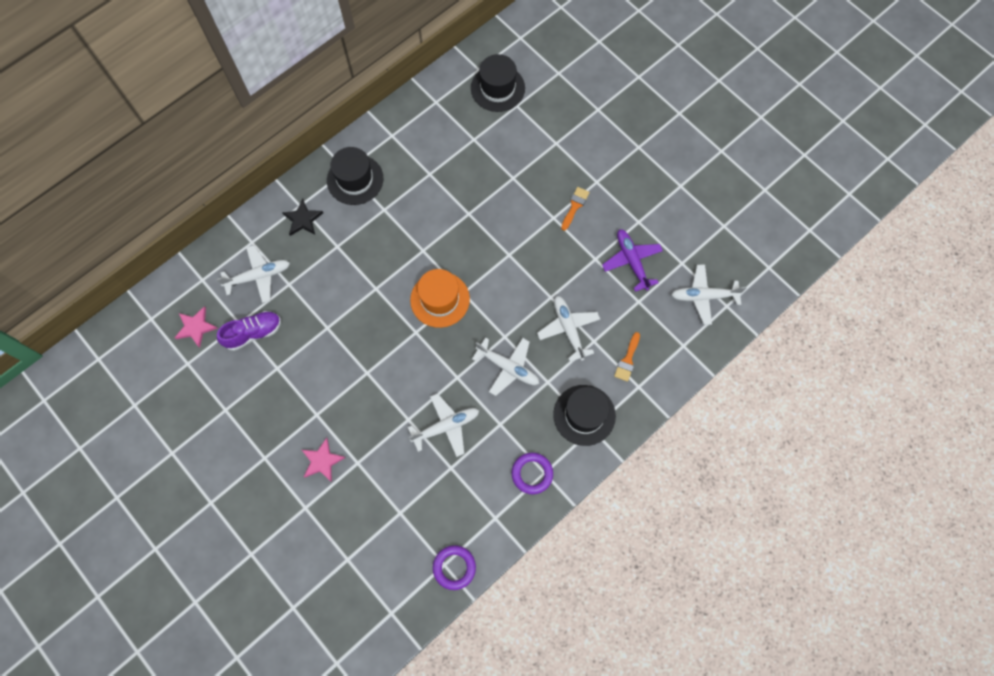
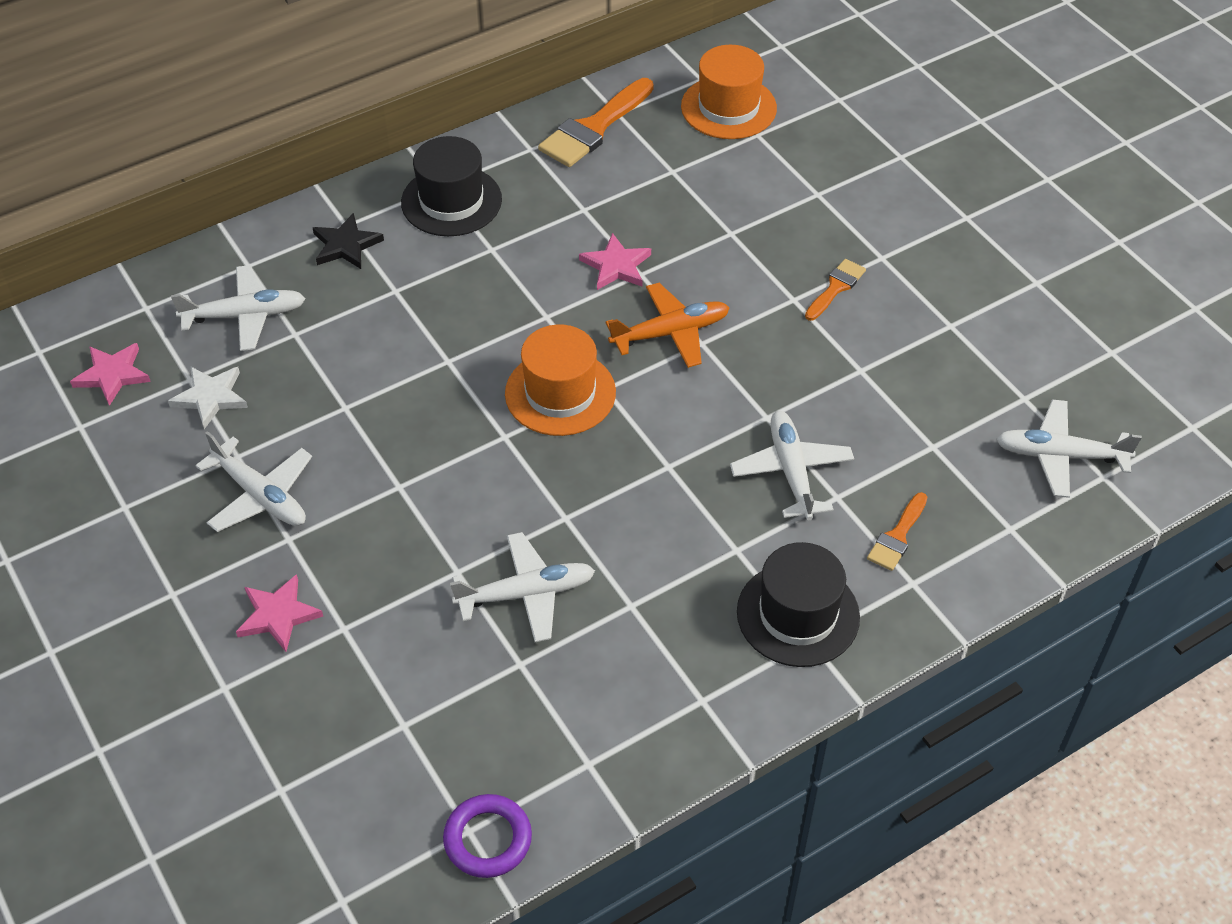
camera: 10 degrees right, 20 degrees down
purple shoe [217,311,281,351] -> white star [168,367,248,429]
black hat [471,54,525,112] -> orange hat [681,45,777,139]
white plane [472,337,539,396] -> white plane moved to [195,431,312,532]
purple ring [512,453,553,494] -> none
purple plane [602,229,663,292] -> none
none -> orange brush [538,78,654,167]
none -> pink star [579,233,651,290]
none -> orange plane [606,283,730,368]

